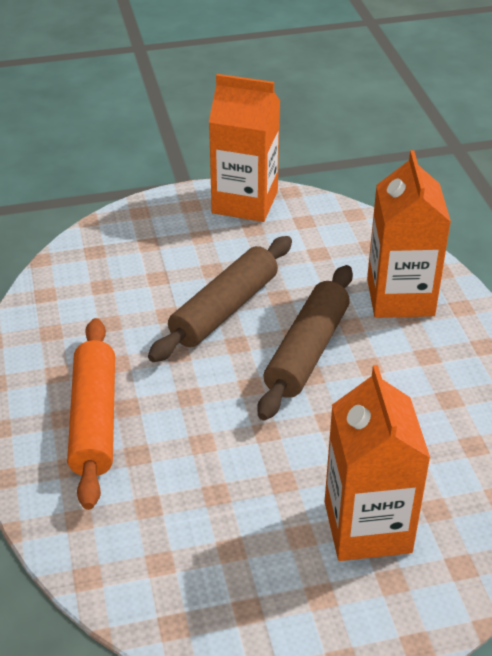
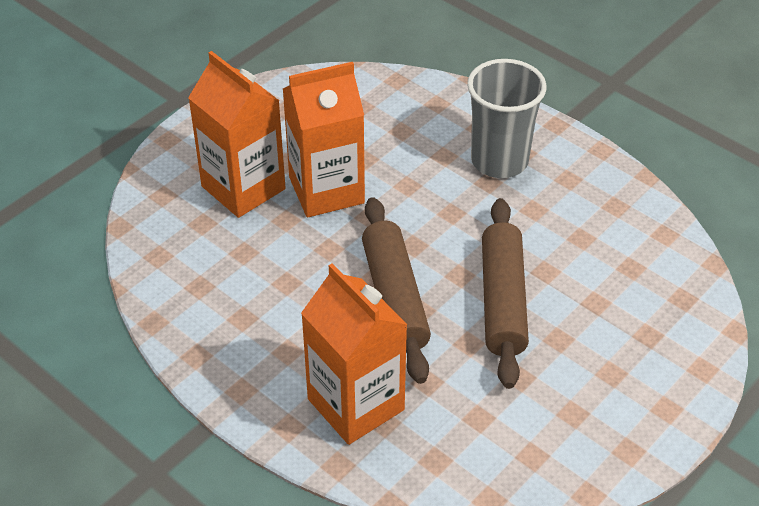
camera: 145 degrees right, 5 degrees up
orange rolling pin [67,318,115,510] -> grey cup [467,59,547,178]
orange carton [209,74,280,222] -> orange carton moved to [283,62,365,218]

